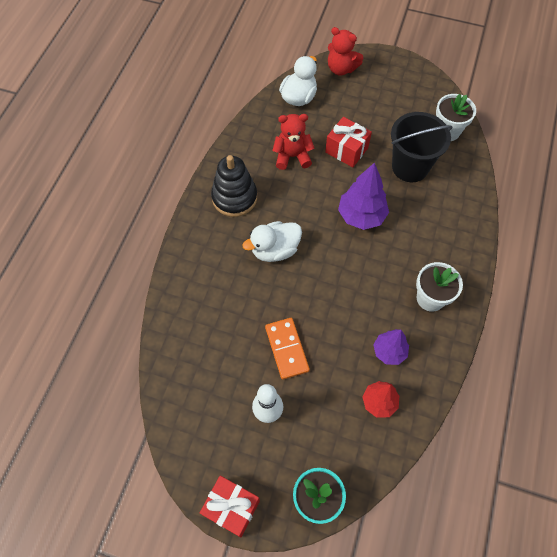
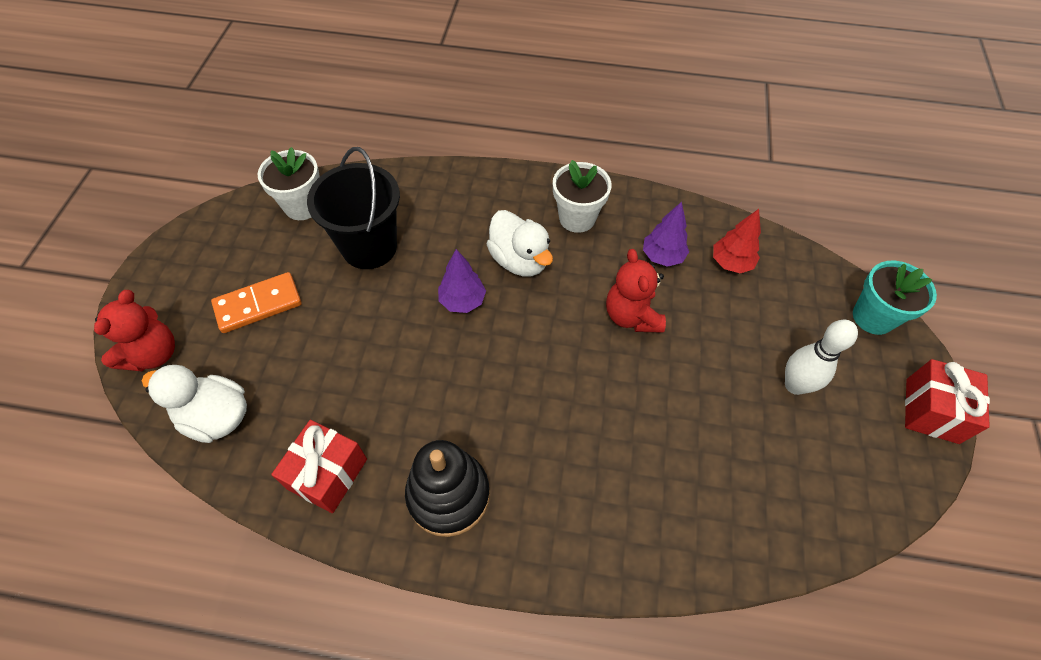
camera: 100 degrees left, 5 degrees down
white duck [242,221,302,262] -> white duck moved to [487,210,553,276]
orange domino [265,318,310,380] -> orange domino moved to [211,272,302,333]
red teddy bear [272,114,314,170] -> red teddy bear moved to [606,249,666,333]
red gift [325,117,372,167] -> red gift moved to [271,420,367,513]
purple tree [338,162,389,230] -> purple tree [438,249,486,313], size x0.64

